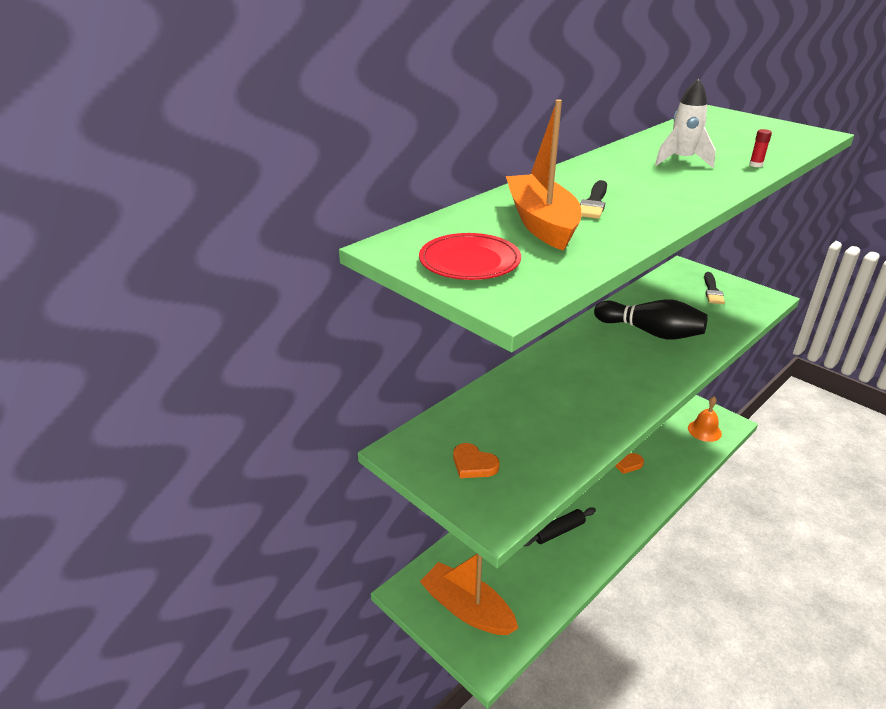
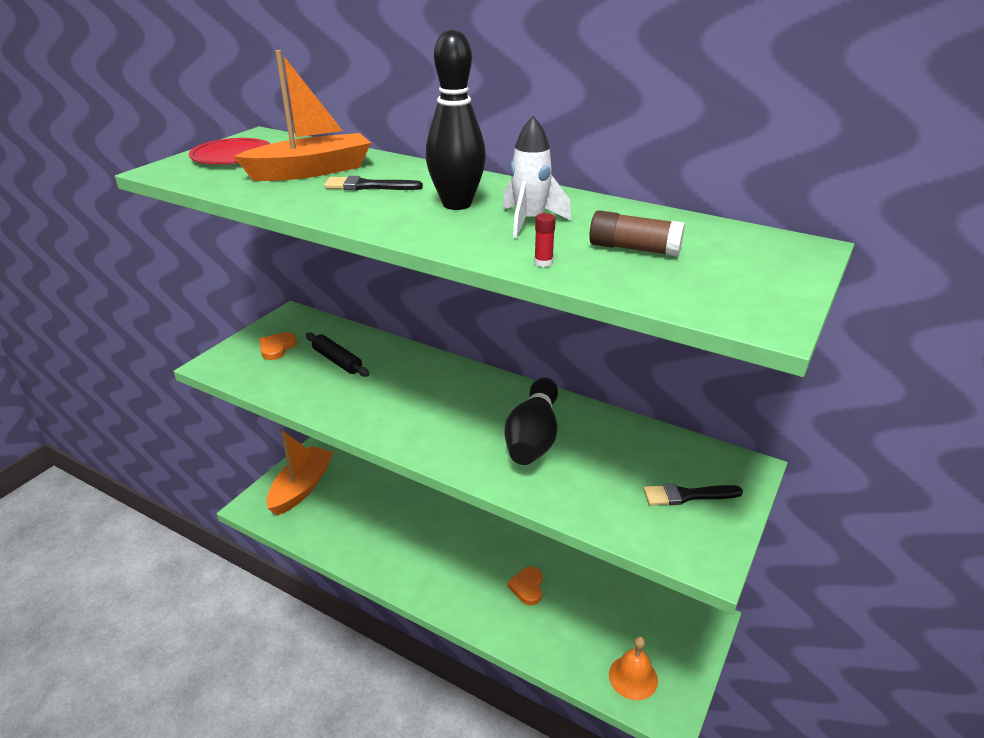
camera: 75 degrees right, 0 degrees up
black rolling pin [524,507,596,546] -> black rolling pin moved to [306,332,369,377]
none -> black bowling pin [426,30,486,210]
none -> brown glue stick [589,210,685,257]

